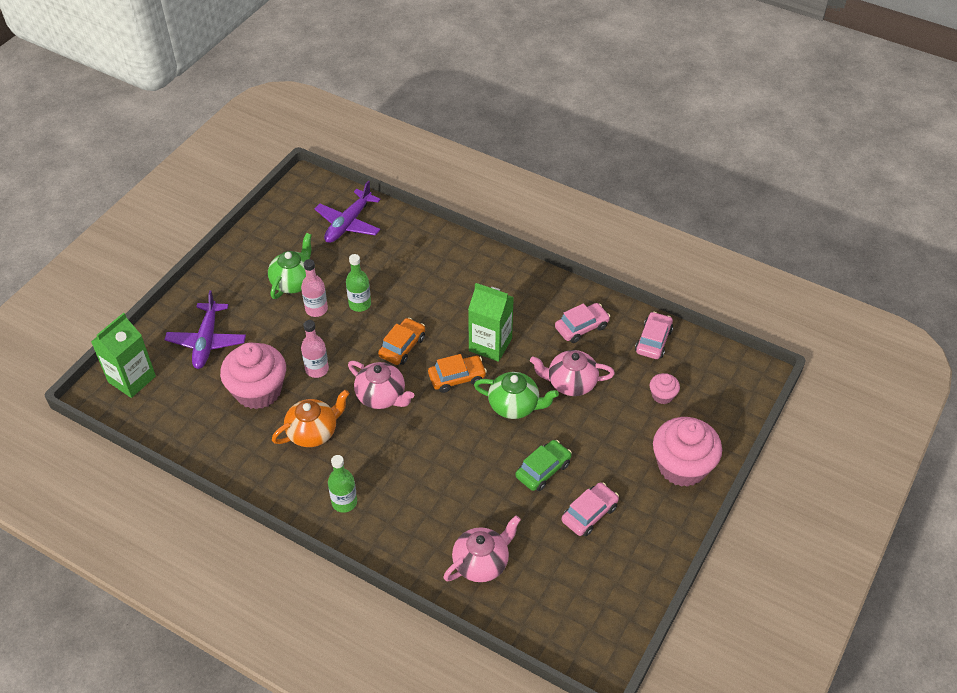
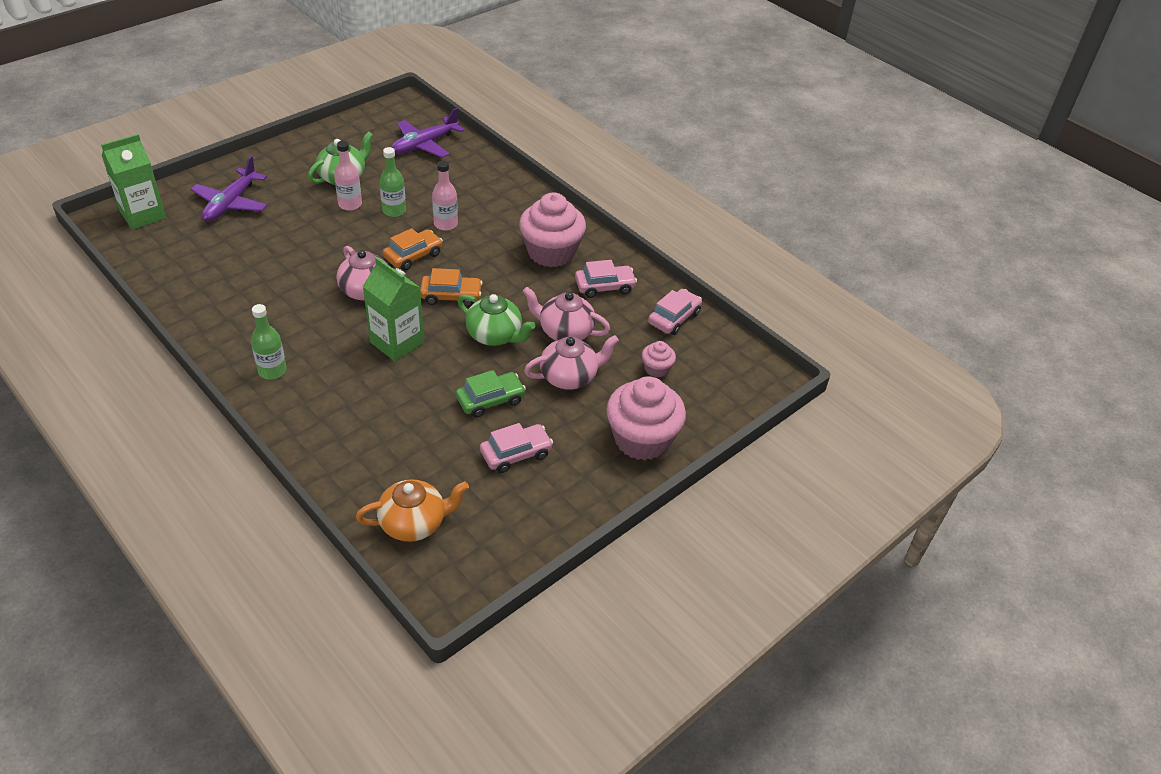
camera: 15 degrees right, 5 degrees down
pink cupcake [220,342,286,409] -> pink cupcake moved to [519,193,586,267]
orange teapot [272,390,349,447] -> orange teapot moved to [356,479,469,542]
pink bottle [301,320,329,378] -> pink bottle moved to [432,161,458,231]
pink teapot [443,516,521,582] -> pink teapot moved to [524,335,619,390]
green carton [468,283,514,362] -> green carton moved to [363,257,424,361]

